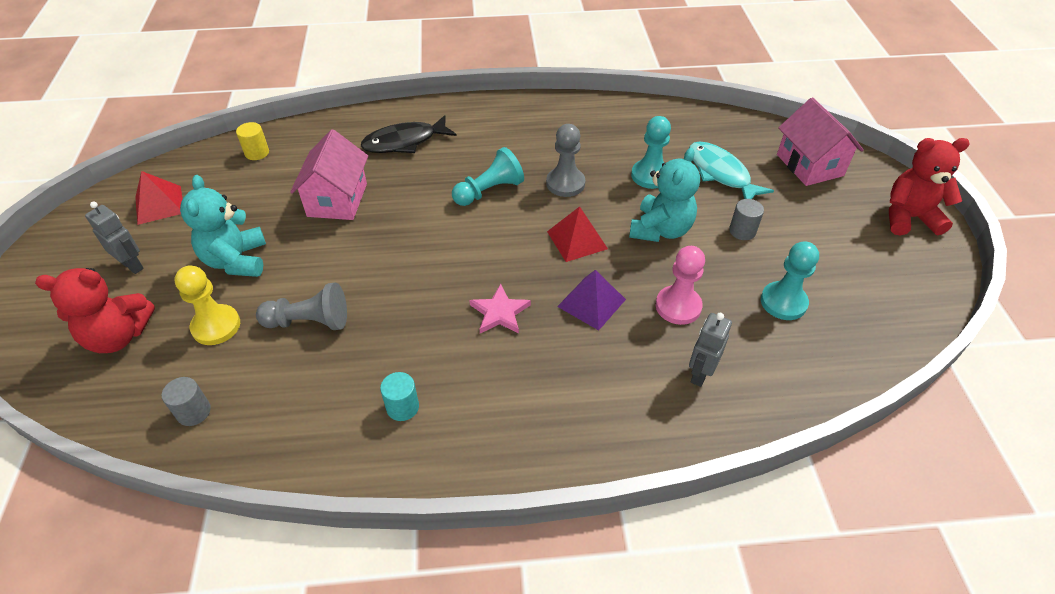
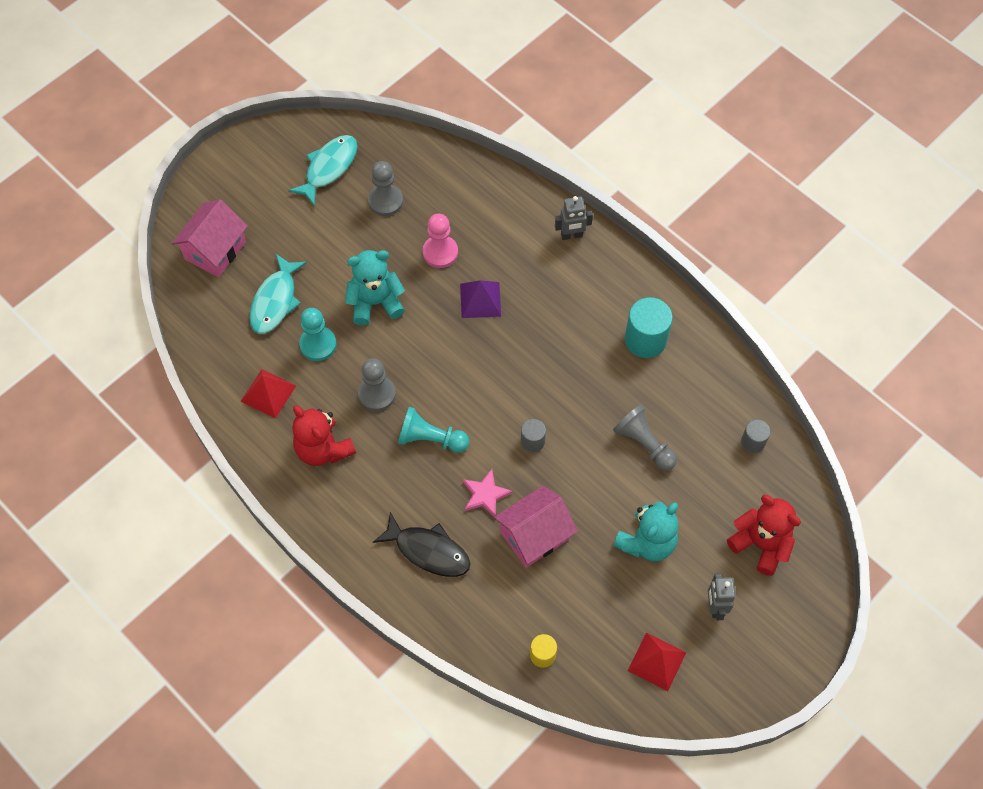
camera: 130 degrees left, 15 degrees up
yellow pawn [174,265,240,345] -> none
turquoise cylinder [380,372,419,421] -> turquoise cylinder [625,297,673,358], size x1.80
pink star [469,284,531,334] -> pink star moved to [463,469,513,517]
red pyramid [547,206,608,262] -> red pyramid moved to [240,369,296,419]
grey robot [689,313,732,387] -> grey robot moved to [555,196,593,240]
grey cylinder [729,199,764,240] -> grey cylinder moved to [521,419,546,452]
turquoise pawn [761,241,819,320] -> grey pawn [368,161,403,216]
red teddy bear [889,138,970,236] -> red teddy bear moved to [292,405,356,466]
none -> turquoise fish [288,135,357,206]

